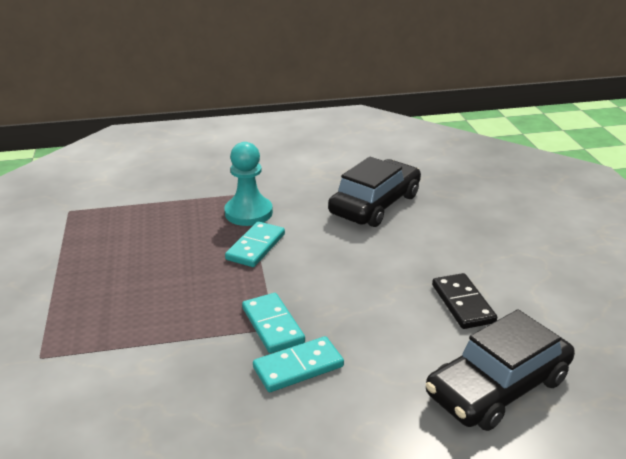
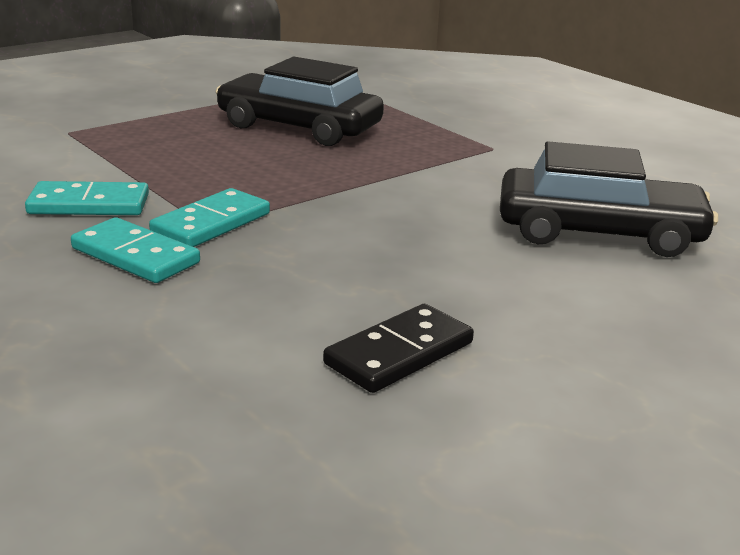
camera: 60 degrees right, 5 degrees down
turquoise pawn [224,142,273,226] -> none
turquoise domino [225,221,285,267] -> turquoise domino moved to [25,181,149,215]
black car [426,309,575,431] -> black car moved to [215,57,384,146]

